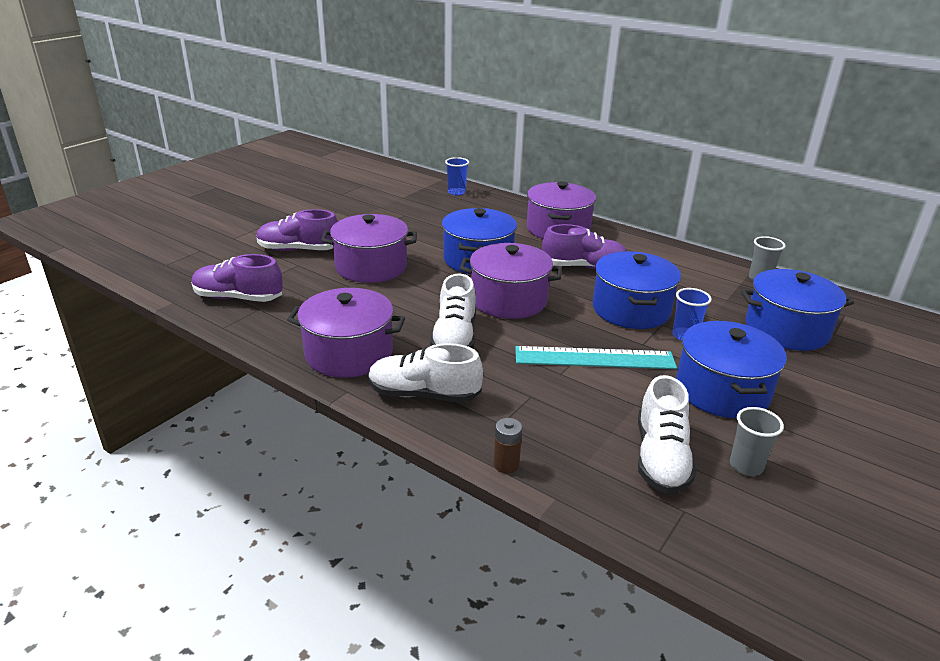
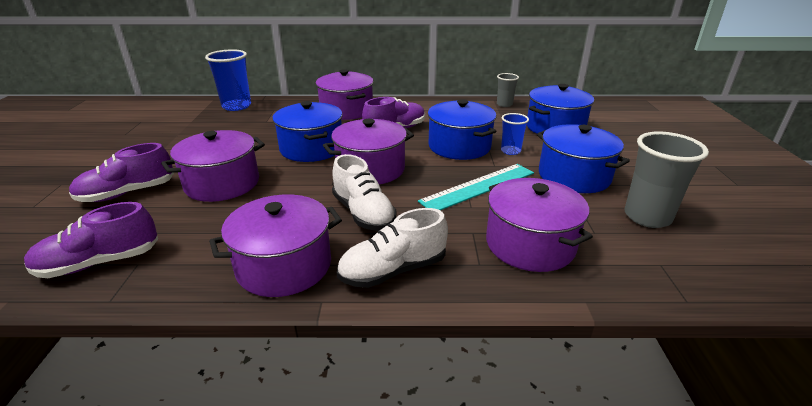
camera: 35 degrees left, 0 degrees up
blue cup [445,157,469,196] -> blue cup [205,49,251,111], size x1.77
brown battery [493,418,522,474] -> none
white shoe [638,375,696,494] -> none
grey cup [730,407,784,476] -> grey cup [625,132,709,228], size x1.77
none -> purple pot [486,178,593,272]

